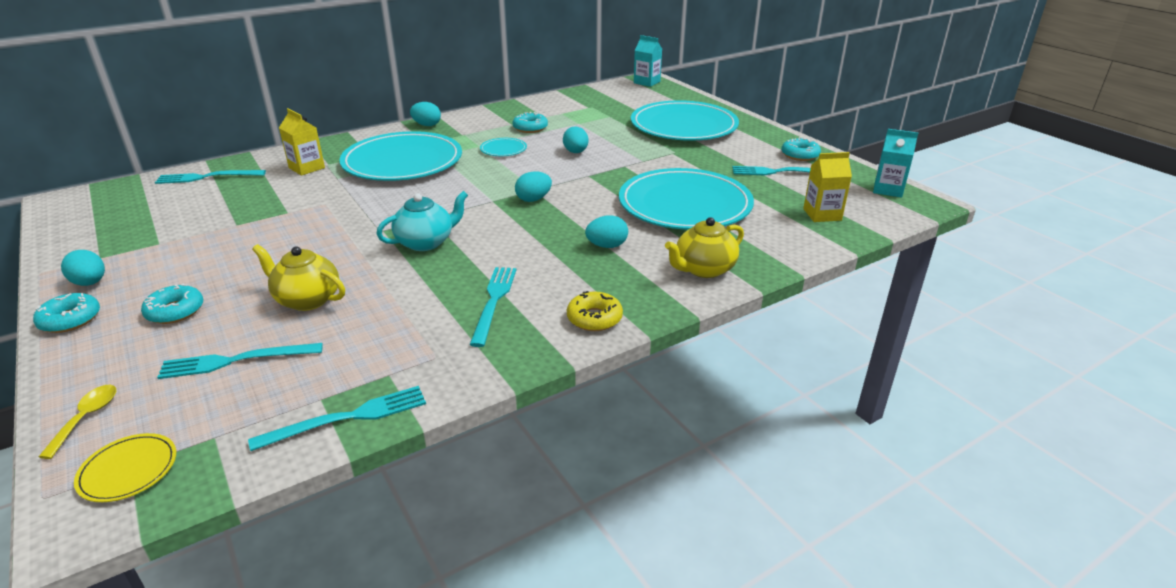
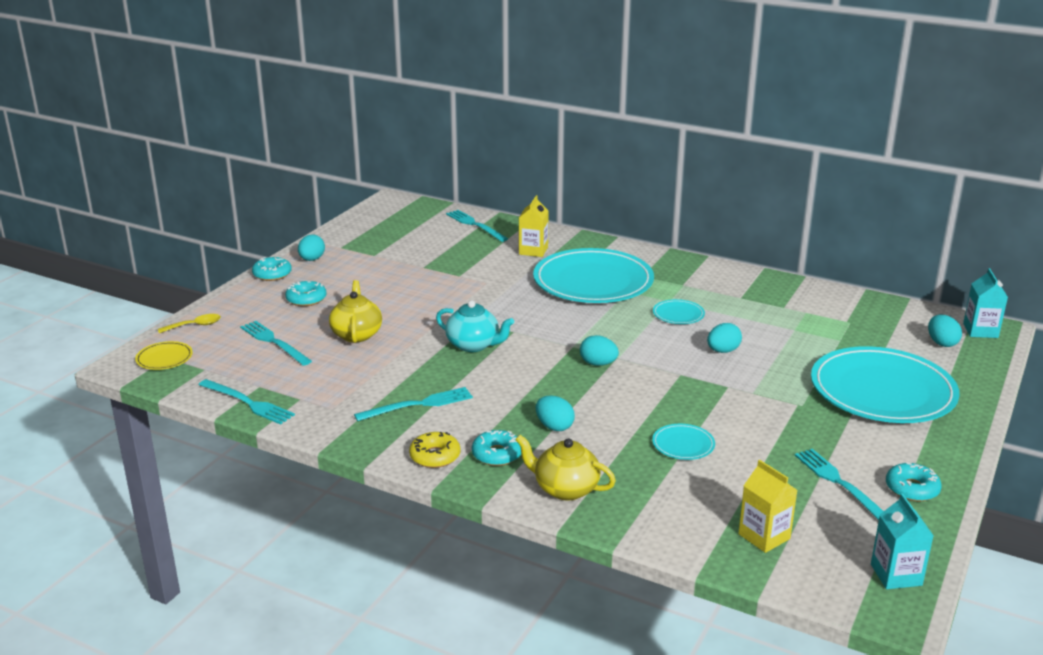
camera: 60 degrees right, 5 degrees down
turquoise egg [410,102,441,126] -> turquoise egg moved to [928,315,962,347]
turquoise donut [513,112,548,133] -> turquoise donut moved to [472,430,521,466]
turquoise plate [619,168,754,230] -> turquoise plate [652,424,715,460], size x0.41

